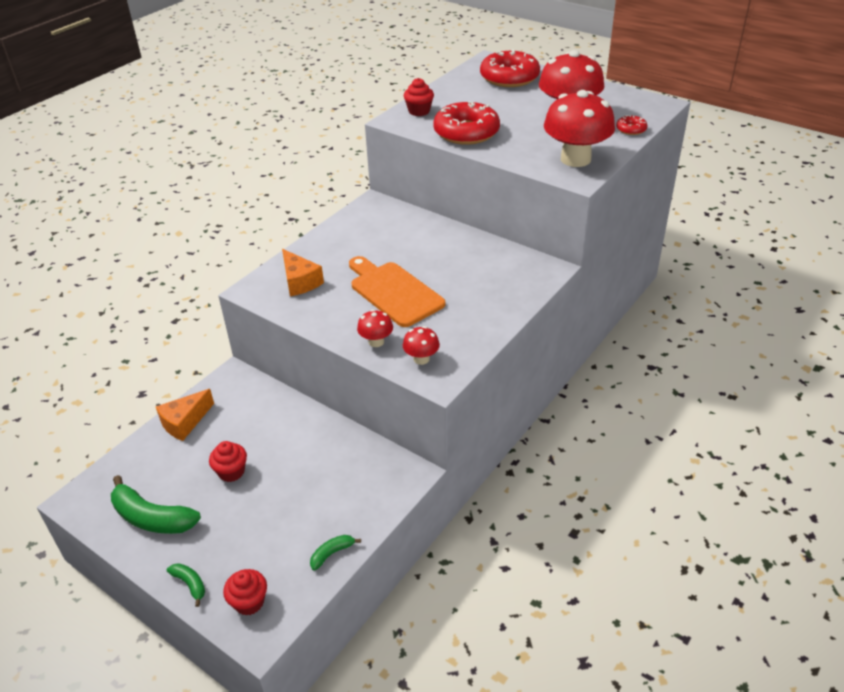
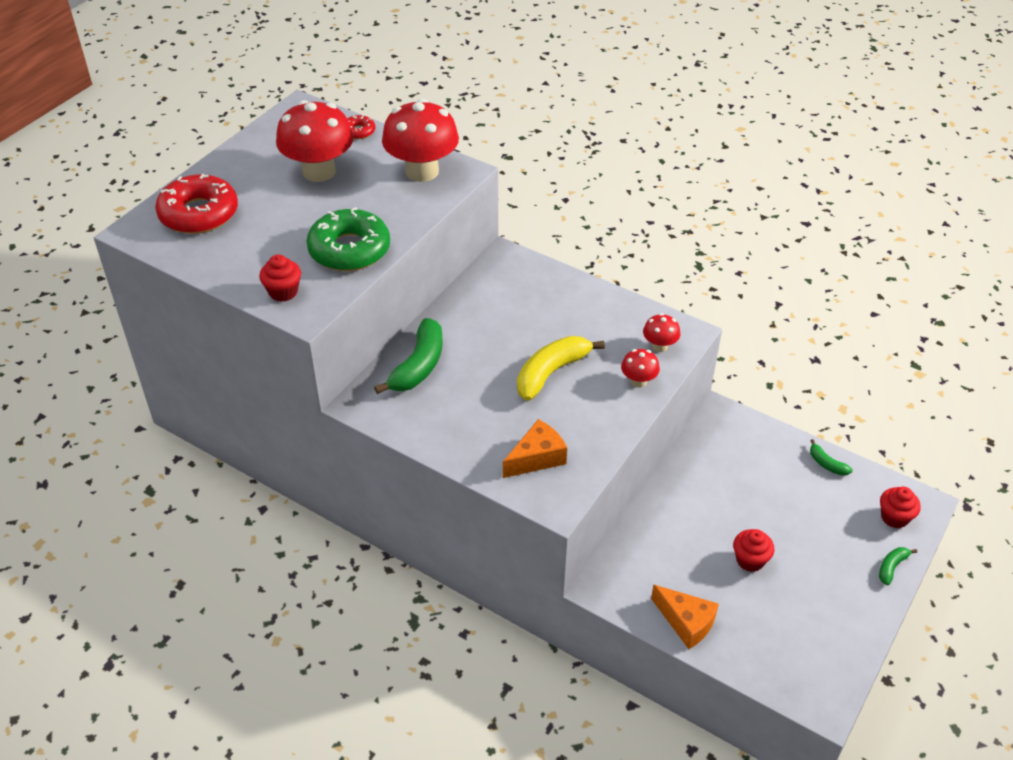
camera: 95 degrees left, 5 degrees up
green banana [111,475,201,534] -> green banana moved to [374,318,443,394]
orange cutting board [349,256,445,327] -> yellow banana [517,336,605,401]
red donut [433,101,500,145] -> green donut [306,207,390,271]

